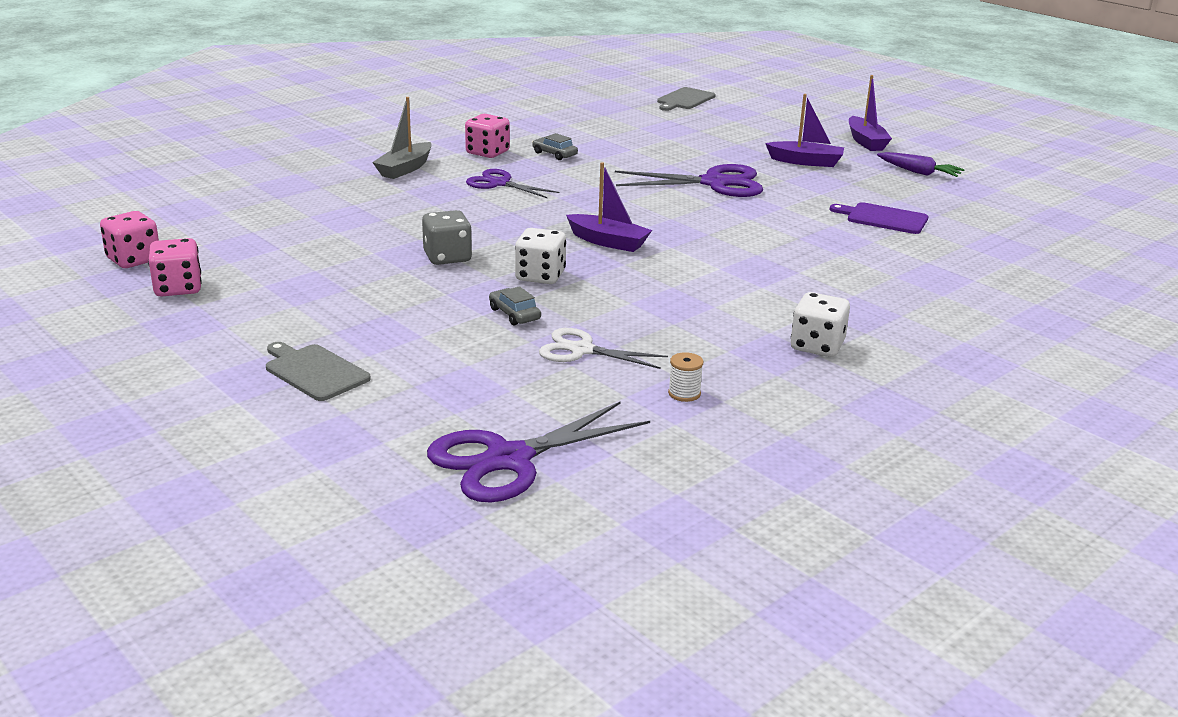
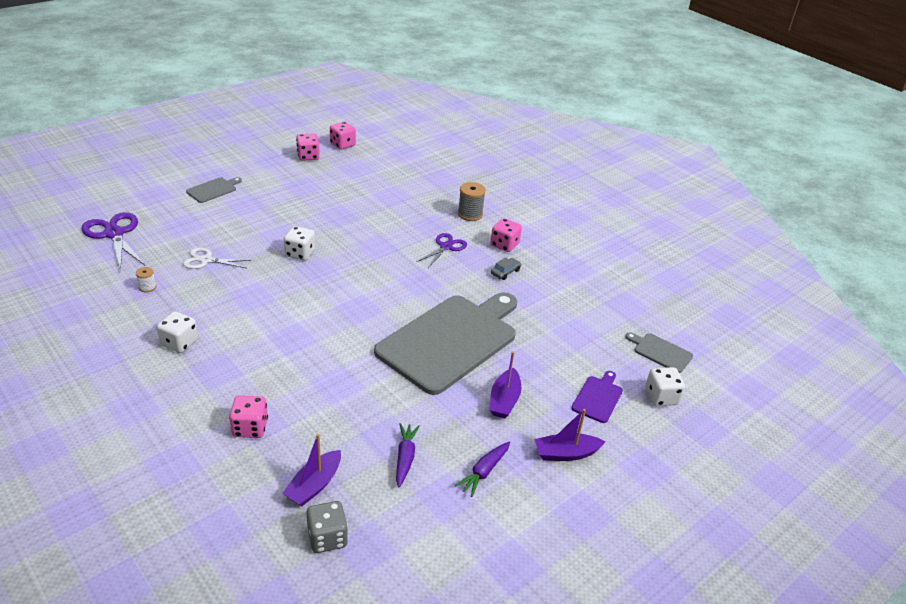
camera: 90 degrees right, 10 degrees up
grey boat [372,97,432,179] -> grey spool [458,182,486,221]
grey dice [422,210,472,265] -> grey dice moved to [306,501,348,553]
grey car [489,286,541,326] -> none
white scissors [539,328,668,369] -> white scissors turned 105 degrees counterclockwise [183,247,252,269]
purple boat [566,162,652,252] -> purple boat moved to [282,434,341,506]
purple scissors [615,164,763,197] -> grey cutting board [374,292,517,395]
purple cutting board [830,202,928,234] -> purple cutting board moved to [572,371,623,423]
none -> pink dice [229,395,268,438]
none -> purple carrot [396,423,420,488]
none -> white dice [645,367,685,406]

